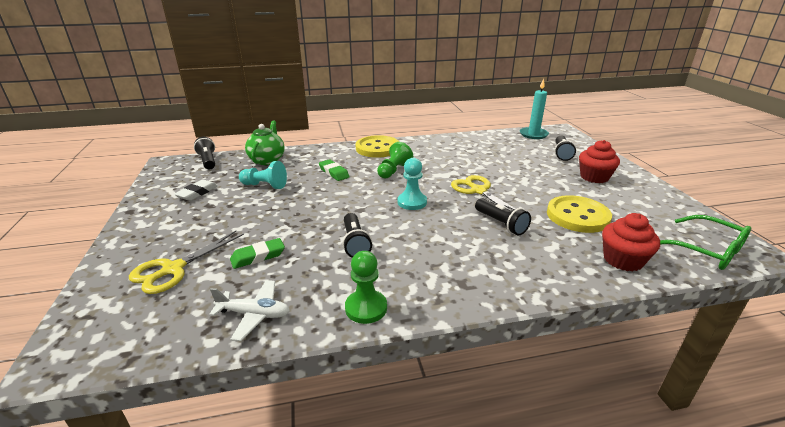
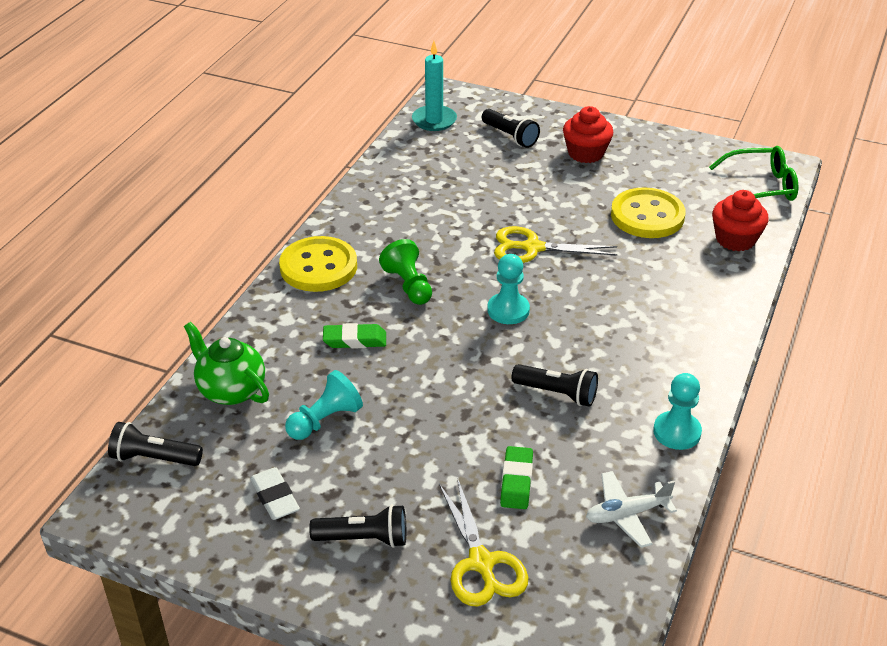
camera: 55 degrees left, 10 degrees up
white plane [209,280,290,341] -> white plane turned 150 degrees counterclockwise [586,471,677,548]
green pawn [345,251,387,324] -> turquoise pawn [653,373,702,450]
black flashlight [475,198,531,235] -> black flashlight moved to [309,504,406,548]

